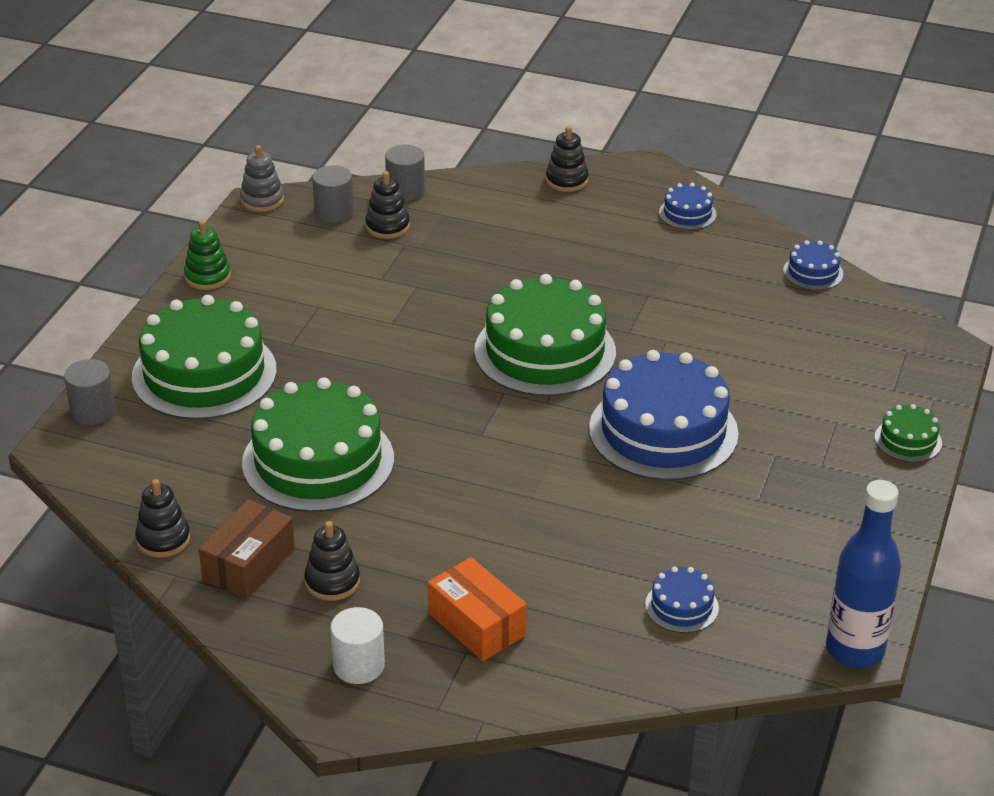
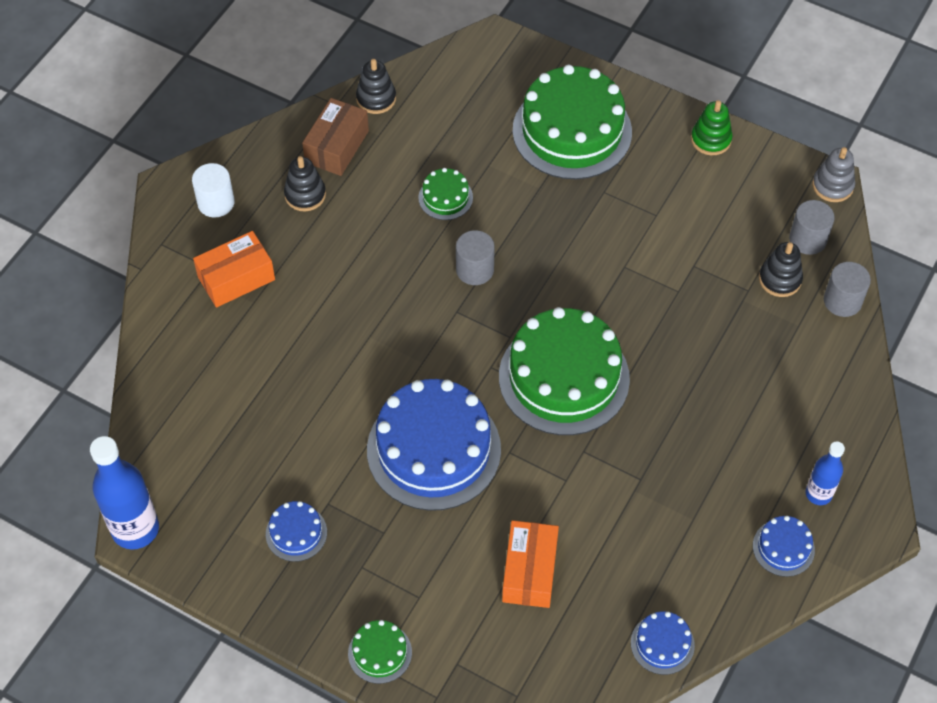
camera: 100 degrees right, 20 degrees up
grey cylinder [64,359,115,425] -> grey cylinder moved to [456,230,495,285]
brown box [199,499,295,599] -> brown box turned 75 degrees clockwise [302,98,369,176]
green cake [242,377,394,512] -> green cake [418,168,473,220], size x0.45
black stacking toy [546,126,589,192] -> none
blue cake [645,567,719,633] -> blue cake moved to [266,501,327,562]
none -> orange box [502,520,559,608]
none -> blue bottle [806,441,845,505]

